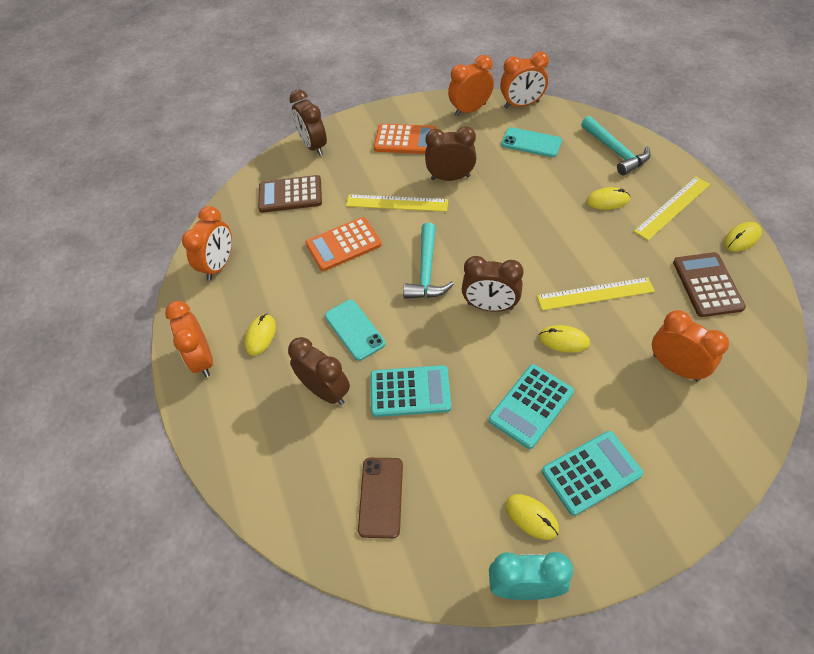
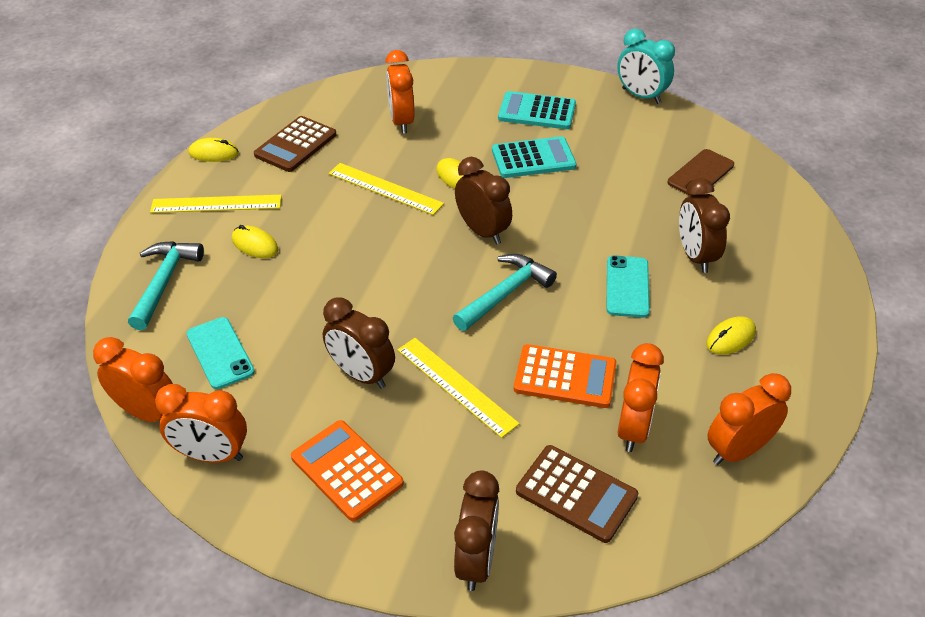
camera: 145 degrees left, 10 degrees down
orange clock [165,301,213,377] -> orange clock moved to [617,343,664,452]
turquoise calculator [370,365,451,417] -> none
yellow mouse [506,494,559,540] -> none

